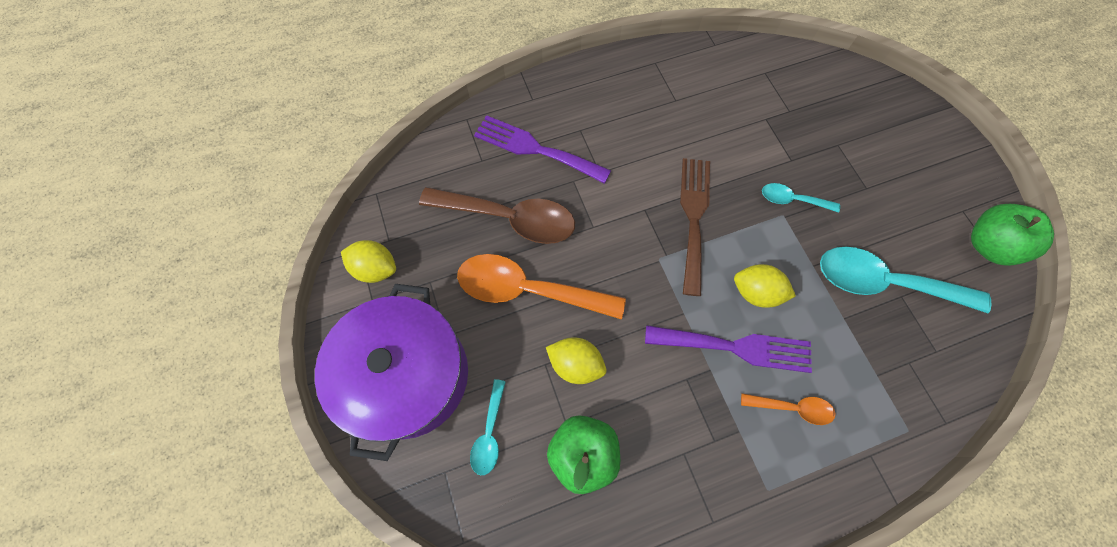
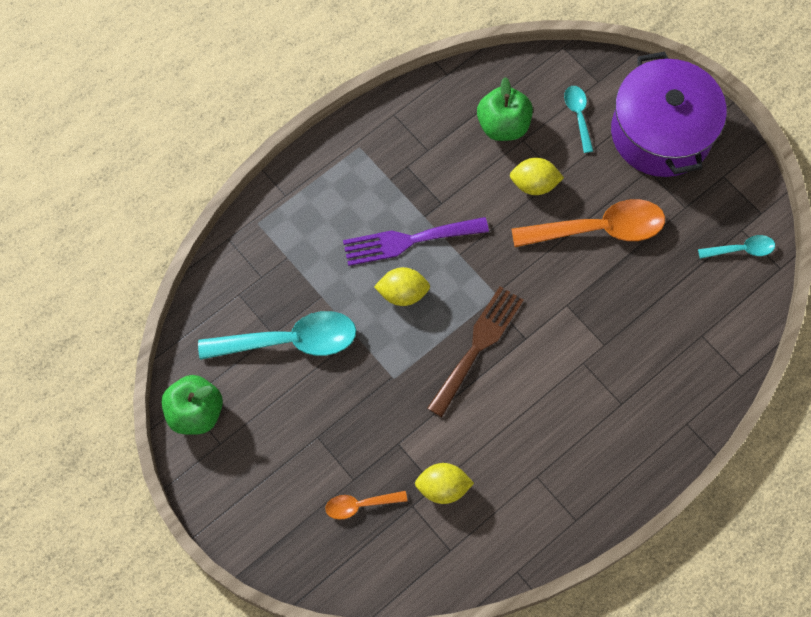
camera: 160 degrees right, 0 degrees up
yellow lemon [341,240,396,283] -> yellow lemon moved to [415,463,474,504]
brown spoon [419,187,575,244] -> none
purple fork [474,115,611,184] -> none
brown fork [680,158,710,296] -> brown fork turned 135 degrees counterclockwise [427,286,524,417]
orange spoon [741,393,836,425] -> orange spoon moved to [325,491,407,520]
turquoise spoon [762,183,840,213] -> turquoise spoon moved to [698,235,775,259]

